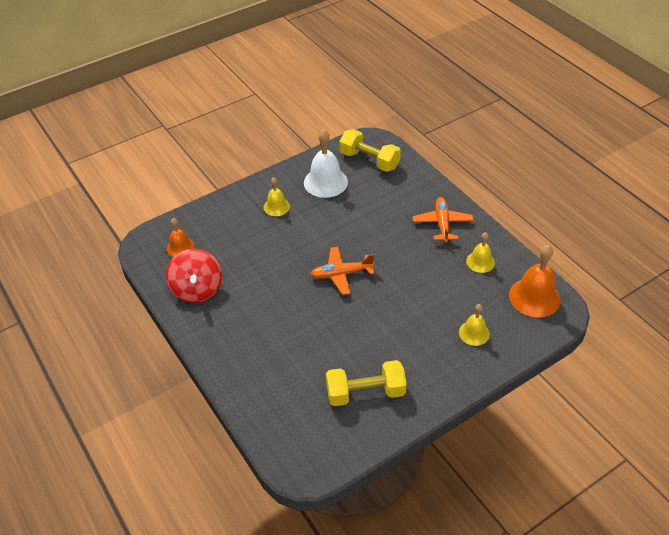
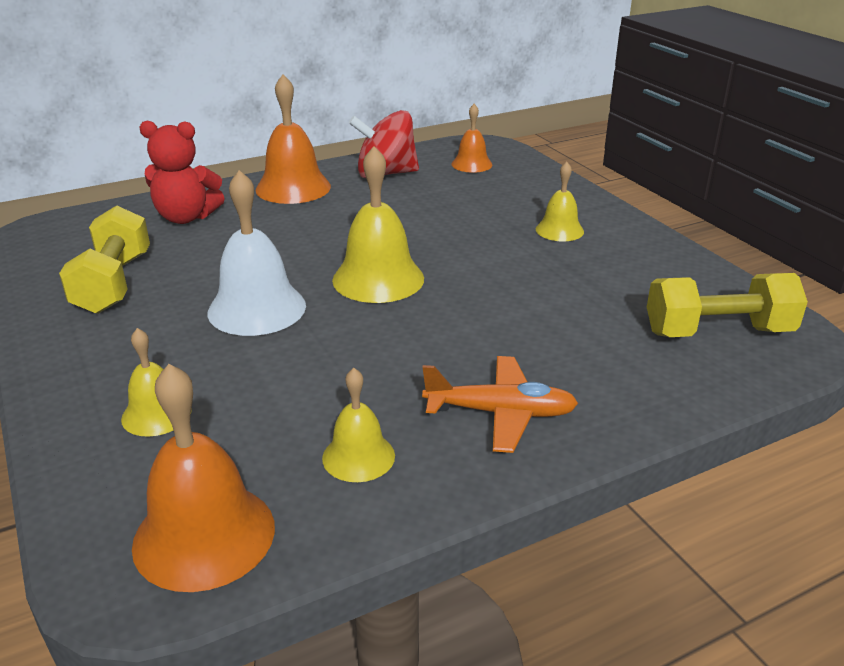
camera: 95 degrees right, 15 degrees down
white bell [304,130,348,198] -> white bell moved to [207,170,306,336]
orange plane [310,247,374,295] -> yellow bell [332,146,424,303]
yellow dumbbell [339,129,401,172] -> yellow dumbbell turned 45 degrees clockwise [647,273,808,337]
none -> red teddy bear [139,121,225,224]
none -> orange bell [256,75,331,204]

